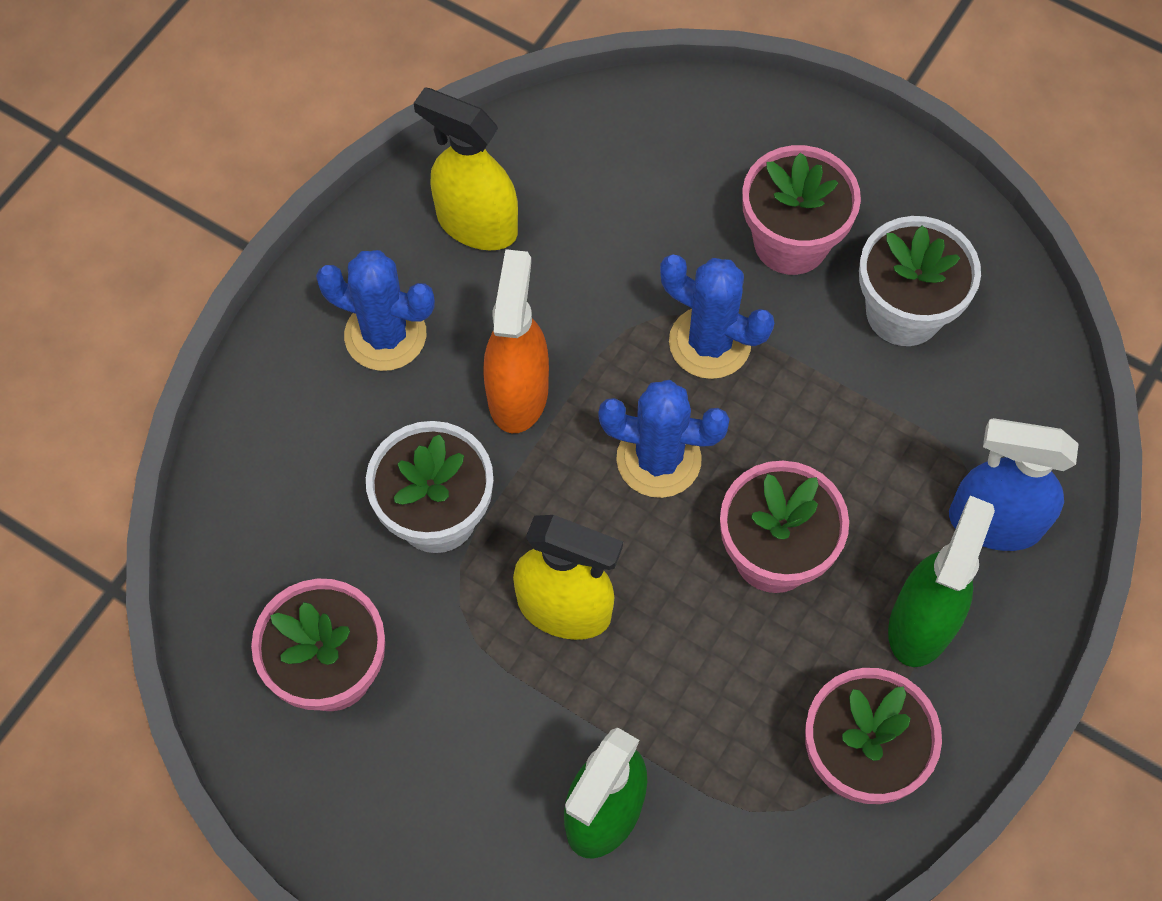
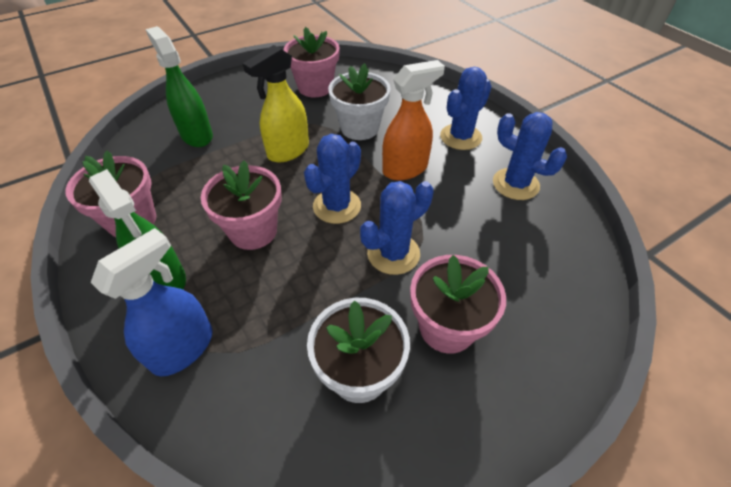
camera: 115 degrees right, 15 degrees down
yellow spray bottle [414,87,518,251] -> blue cactus [493,112,567,200]
orange spray bottle [483,249,549,433] -> orange spray bottle turned 60 degrees counterclockwise [382,60,445,180]

